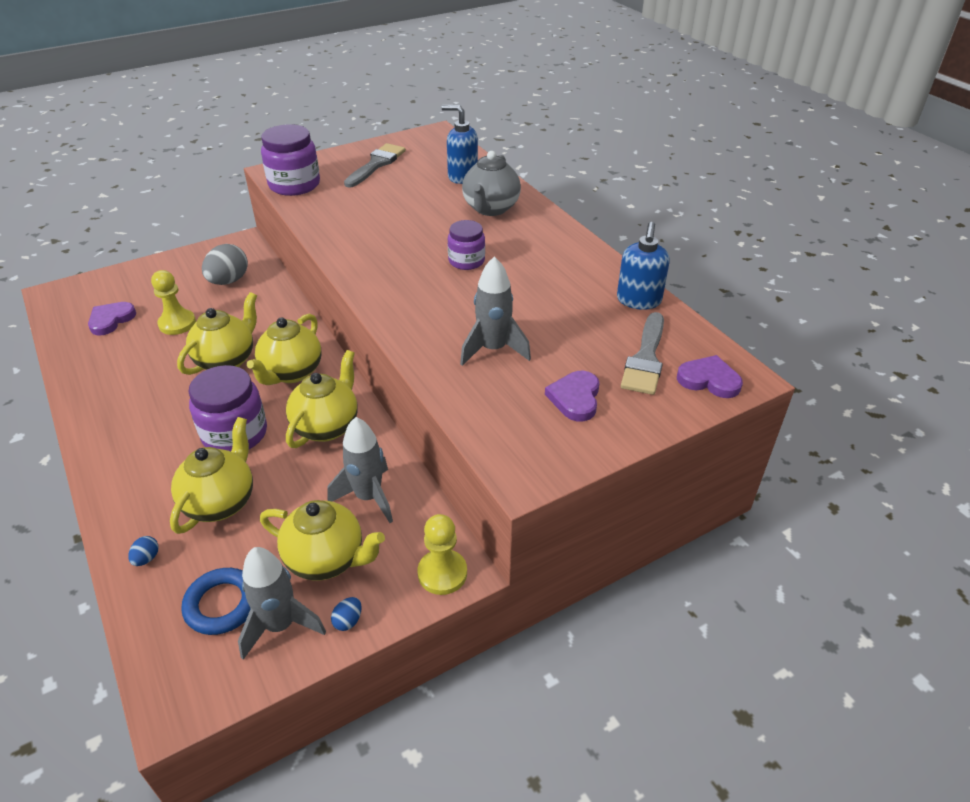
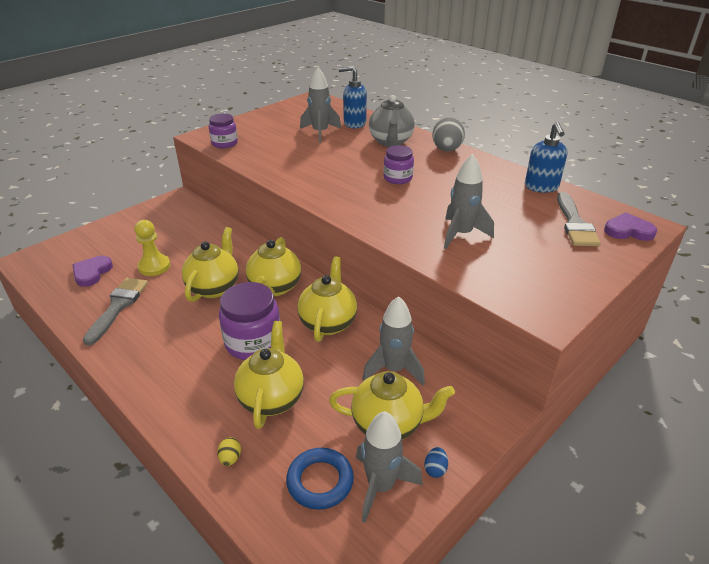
camera: 15 degrees left, 5 degrees down
blue egg [128,536,159,566] -> yellow egg [217,437,241,466]
grey egg [202,244,248,285] -> grey egg moved to [432,117,465,151]
purple jar [261,124,320,196] -> purple jar [209,113,238,148], size x0.62
grey brush [344,143,406,188] -> grey brush moved to [83,278,148,346]
yellow pawn [417,514,467,595] -> none
purple heart [545,371,600,421] -> none
none -> grey rocket [300,67,341,143]

